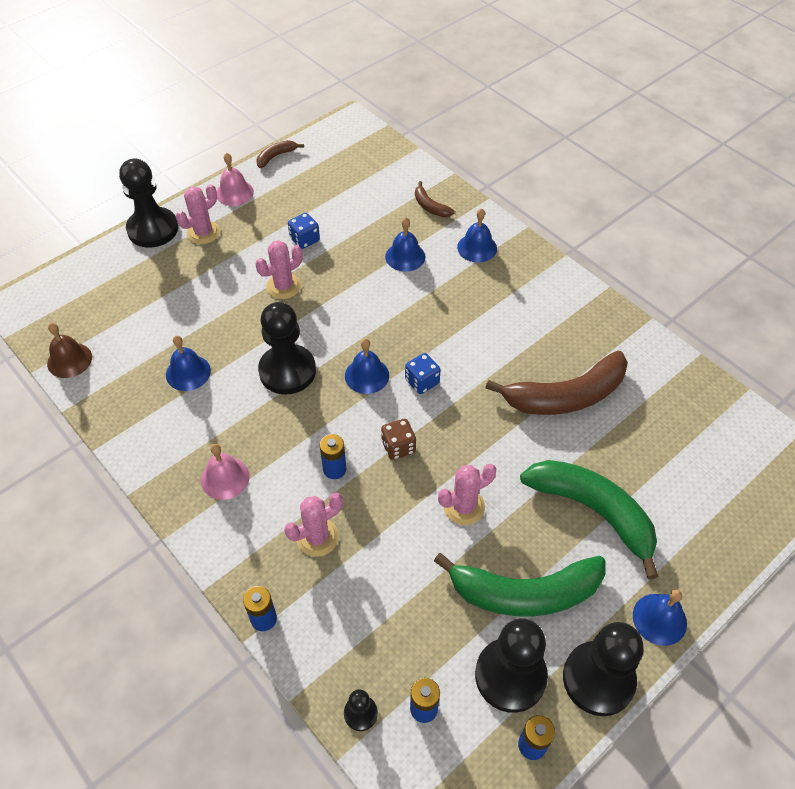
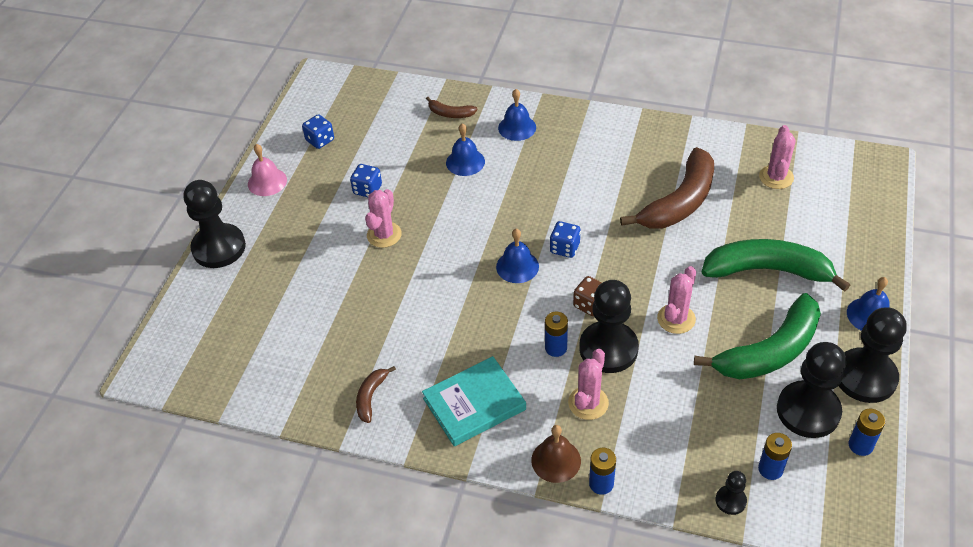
camera: 30 degrees left, 5 degrees down
brown bell [47,323,92,378] -> brown bell moved to [531,425,581,483]
blue bell [166,336,211,391] -> none
pink cactus [176,184,220,244] -> pink cactus moved to [759,125,796,189]
pink bell [201,444,249,500] -> turquoise book [422,356,526,446]
brown banana [257,140,304,168] -> brown banana moved to [356,366,396,423]
black pawn [258,302,316,394] -> black pawn moved to [579,280,639,373]
none -> blue dice [302,114,334,149]

